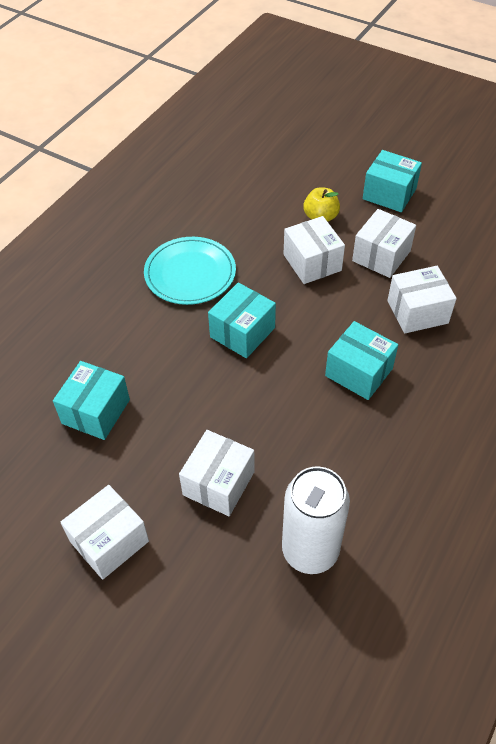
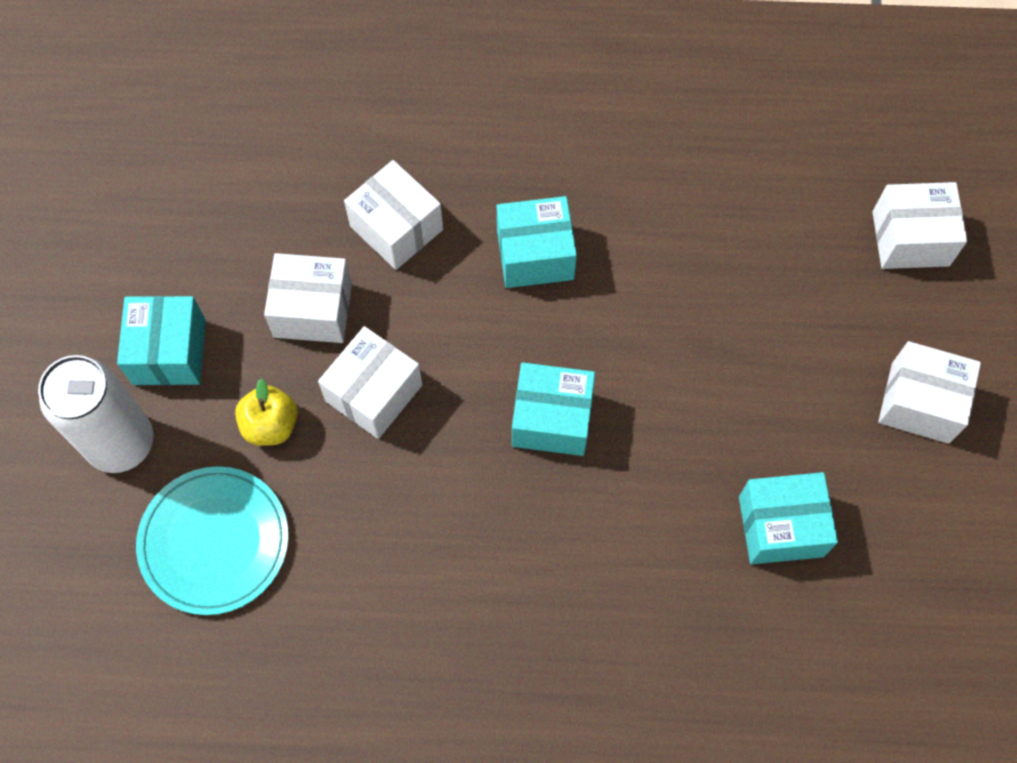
camera: 120 degrees left, 15 degrees up
turquoise plate [144,237,236,305] -> turquoise plate moved to [136,466,289,615]
white box [179,430,255,516] -> white box moved to [873,182,967,269]
white can [282,466,350,574] -> white can moved to [38,355,153,473]
turquoise box [325,321,398,400] -> turquoise box turned 75 degrees clockwise [497,196,577,288]

